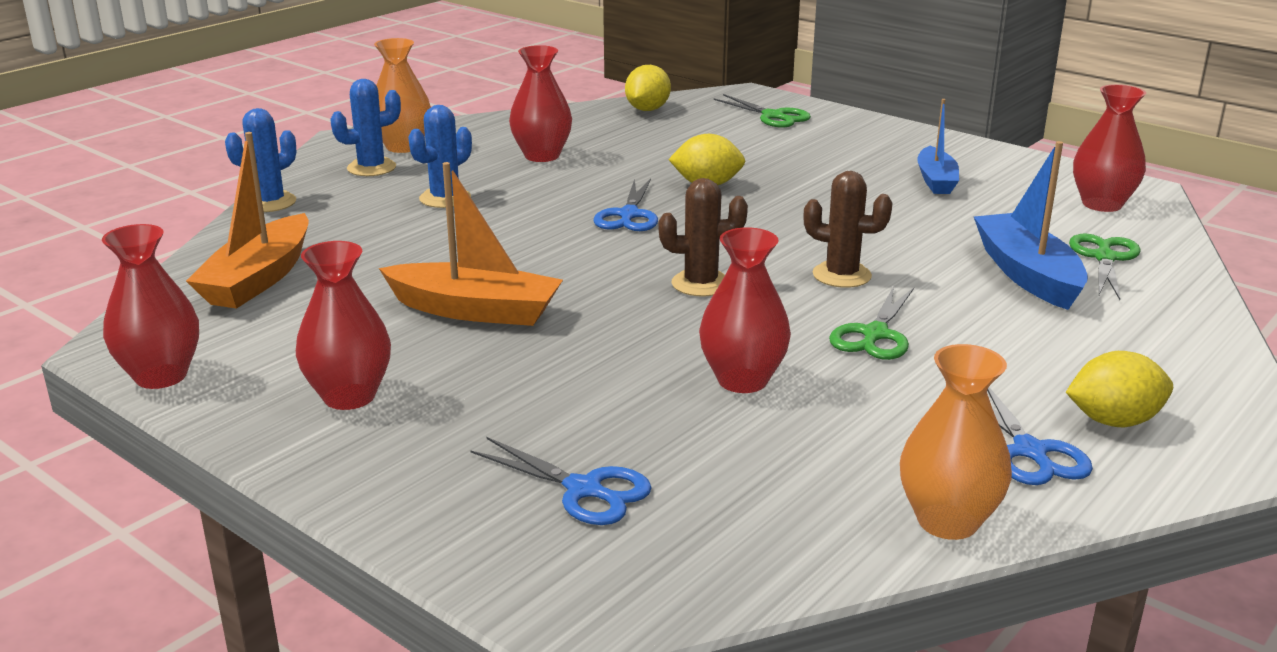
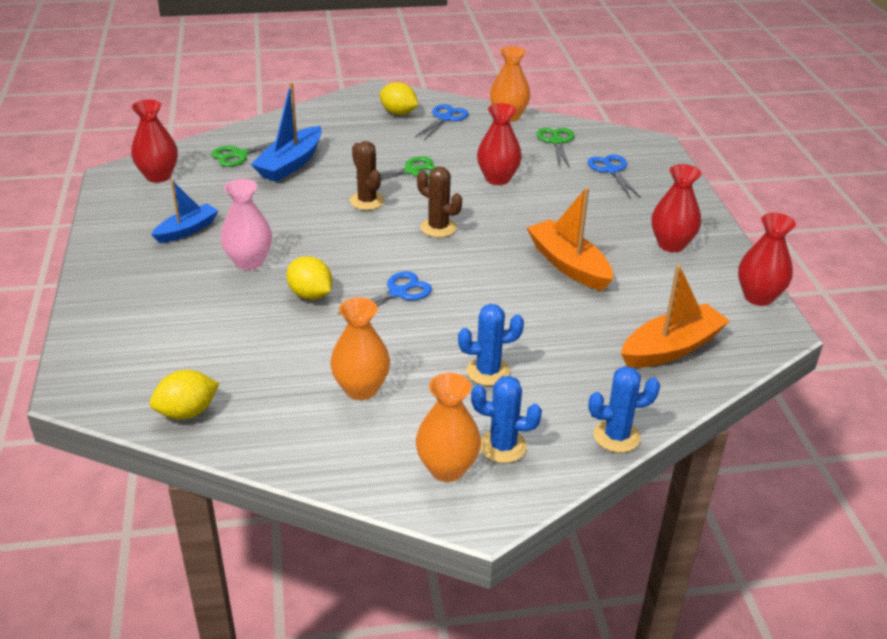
camera: 140 degrees left, 10 degrees up
red vase [509,45,572,162] -> orange vase [330,297,390,400]
green scissors [714,94,811,128] -> green scissors moved to [537,128,574,168]
none -> pink vase [221,179,272,270]

